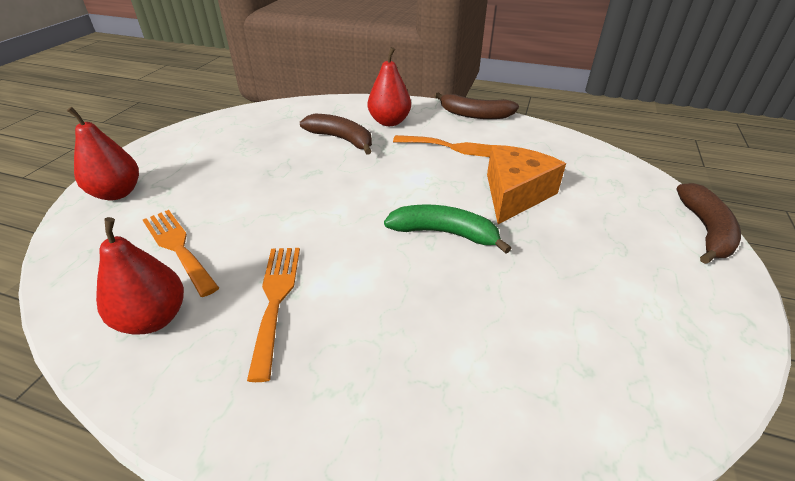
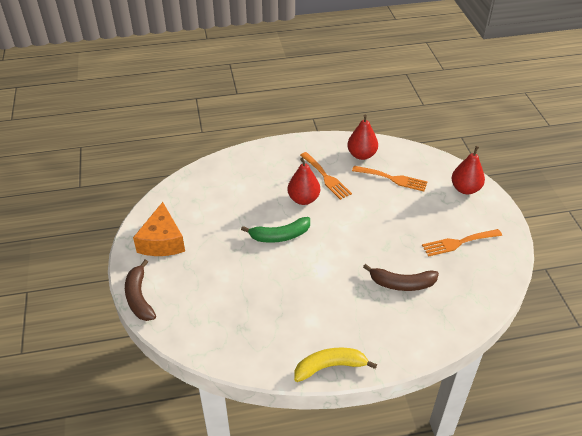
camera: 150 degrees right, 5 degrees up
red pear [368,47,411,126] -> red pear moved to [288,158,320,205]
orange fork [393,135,491,157] -> orange fork moved to [422,229,502,257]
brown banana [435,93,519,119] -> yellow banana [294,348,377,382]
orange cheese [487,145,566,224] -> orange cheese moved to [133,202,185,256]

